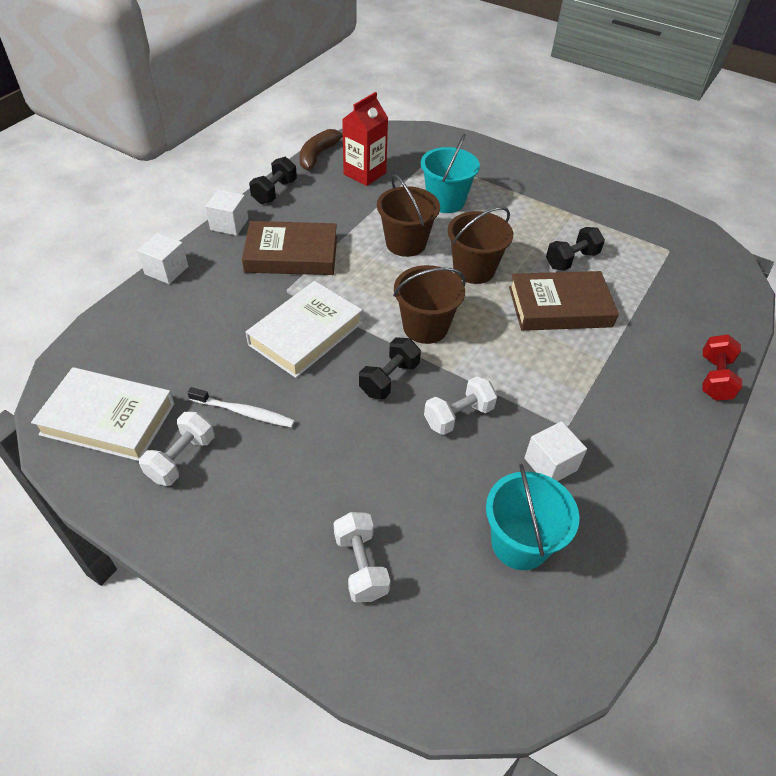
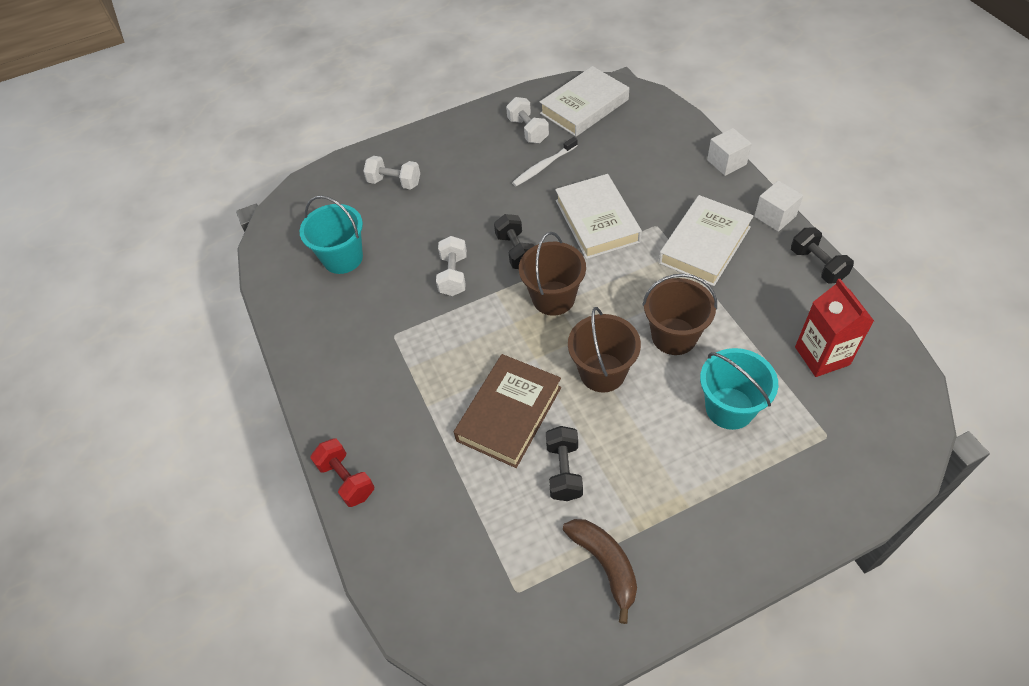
camera: 130 degrees right, 5 degrees up
brown book [242,221,337,275] -> white book [659,195,754,286]
brown banana [299,129,343,171] -> brown banana moved to [563,519,637,624]
white cube [524,421,587,481] -> none

